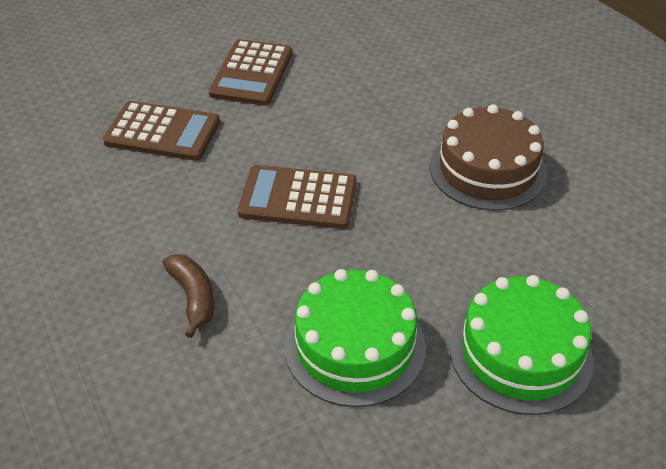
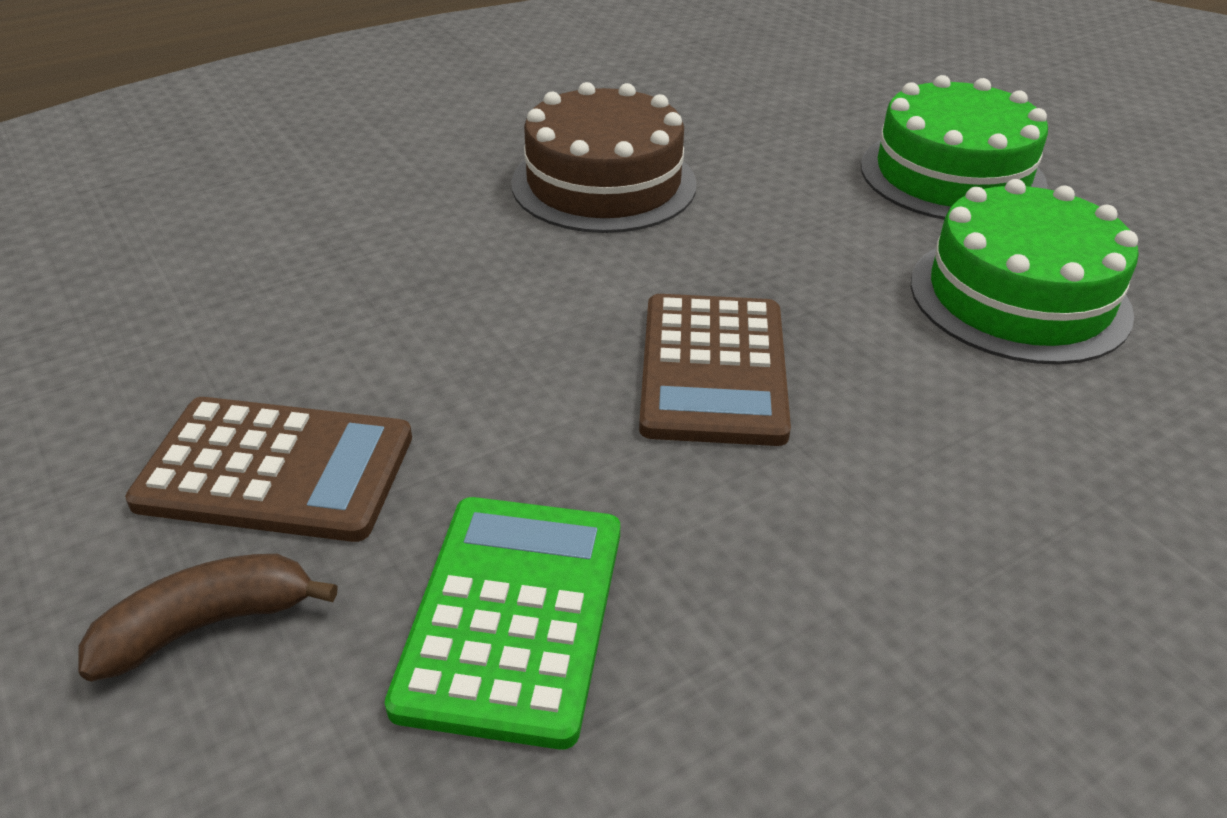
camera: 95 degrees left, 5 degrees down
brown calculator [103,101,220,161] -> green calculator [385,497,620,750]
brown banana [163,254,214,338] -> brown banana moved to [79,554,338,682]

